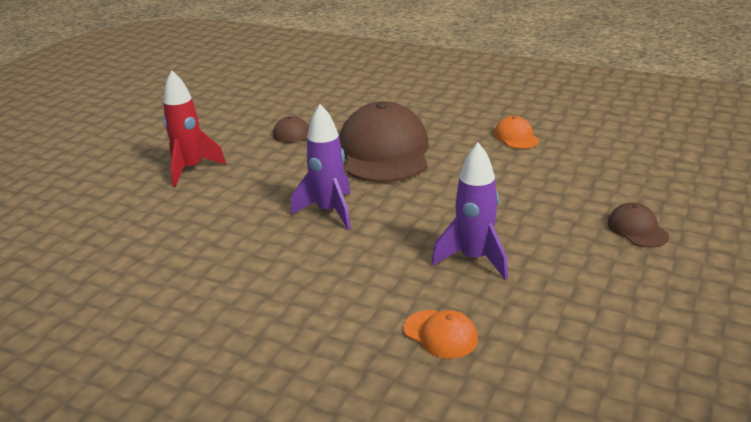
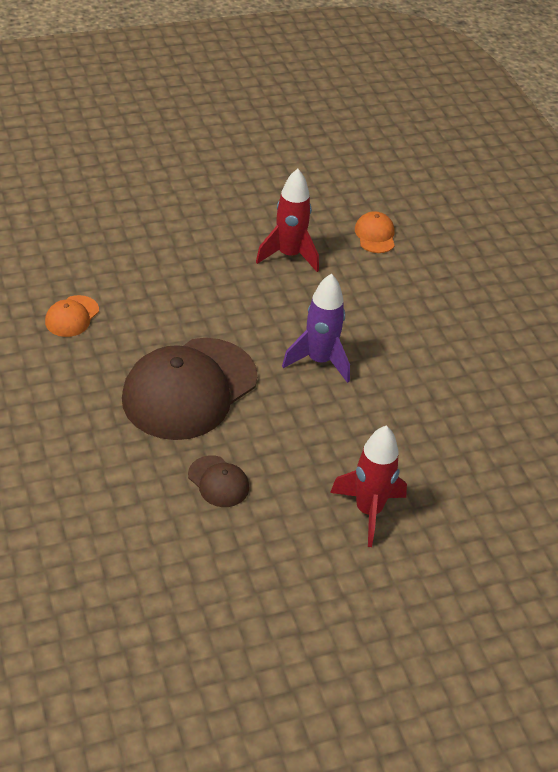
camera: 140 degrees left, 15 degrees up
purple rocket [431,142,508,280] -> red rocket [256,169,319,272]
brown cap [607,202,669,248] -> none

